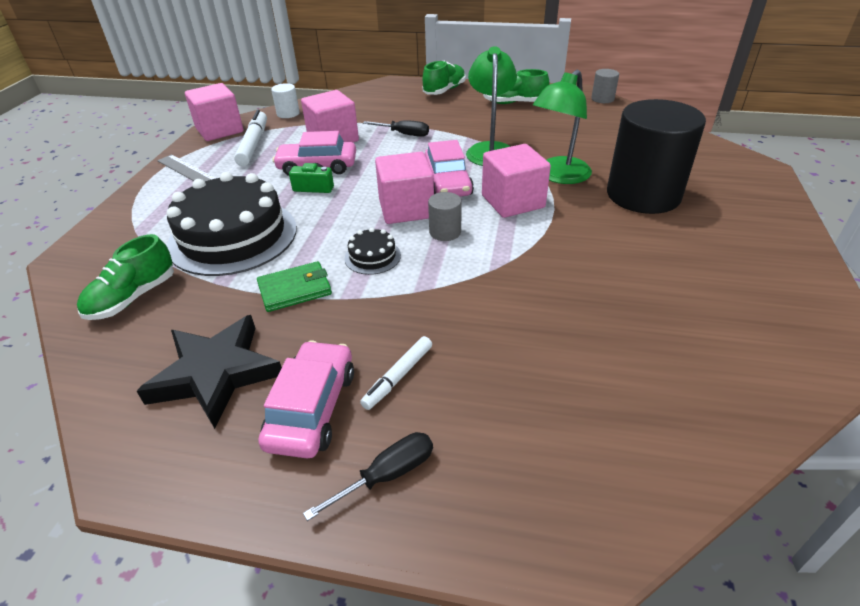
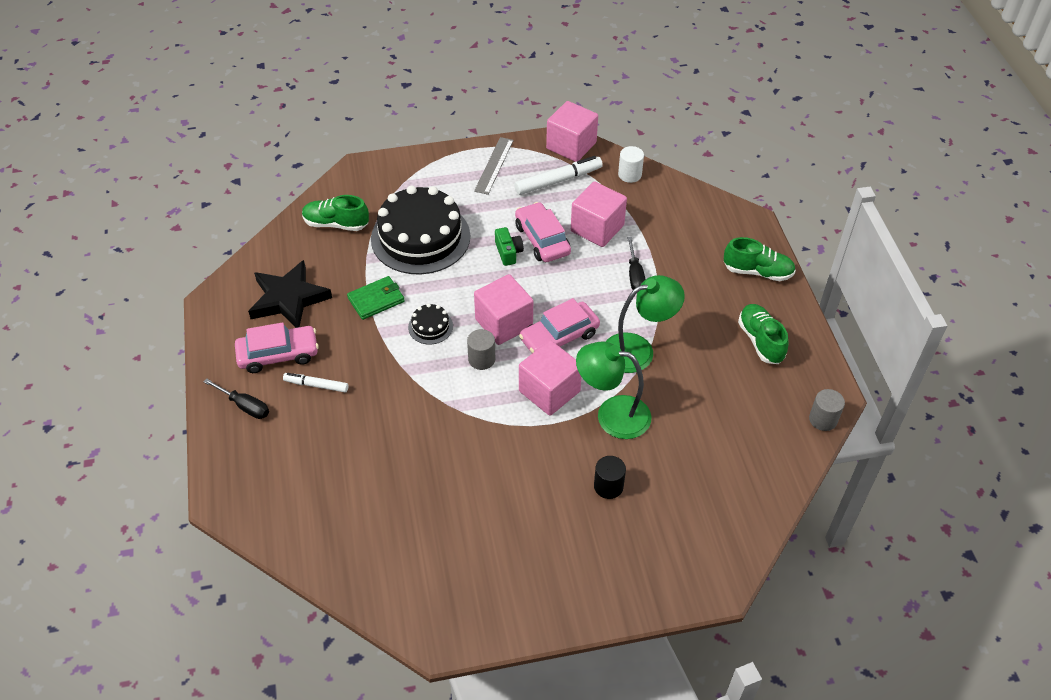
camera: 65 degrees right, 10 degrees up
green wallet [257,261,332,312] -> green wallet turned 75 degrees counterclockwise [347,276,405,320]
black cylinder [607,99,706,214] -> black cylinder [594,456,626,499], size x0.41

